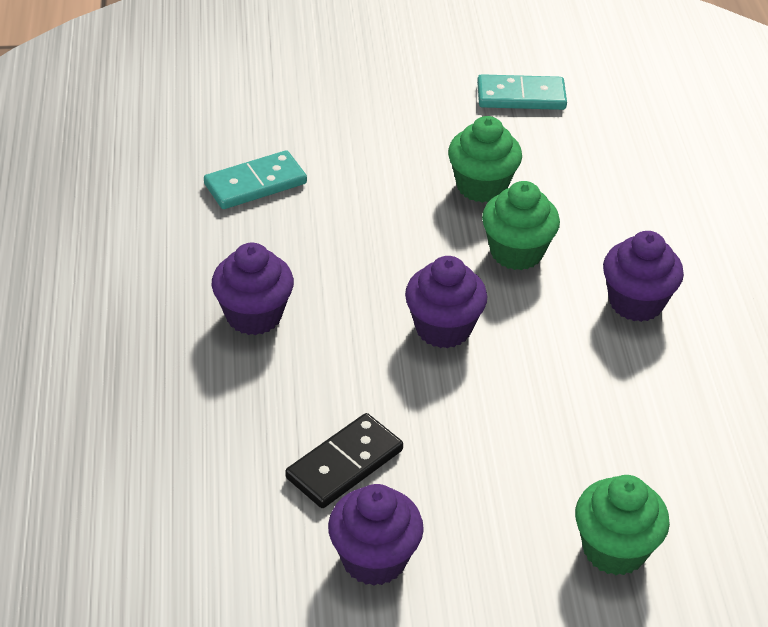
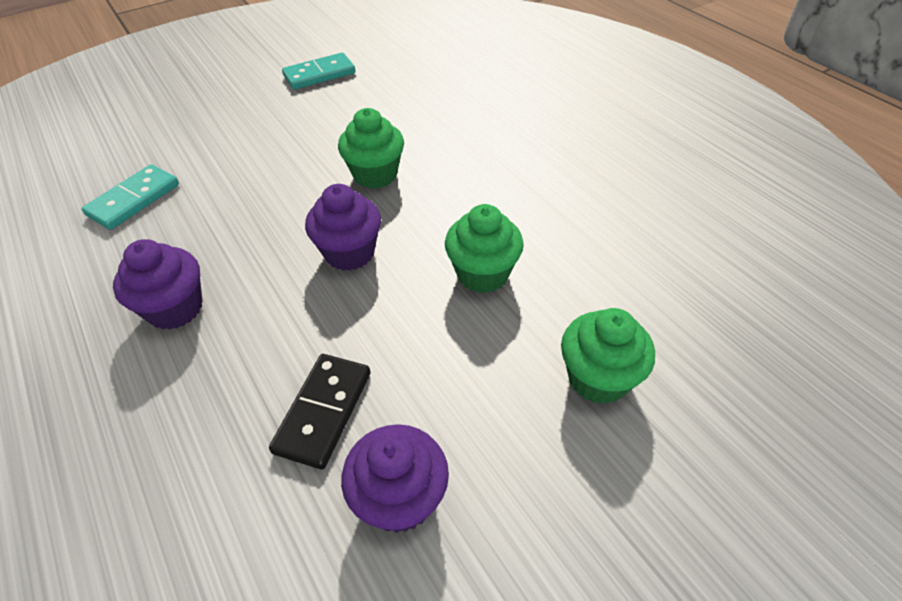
camera: 25 degrees left, 5 degrees up
green cupcake [448,116,522,203] -> green cupcake moved to [445,204,524,293]
purple cupcake [603,231,684,322] -> none

